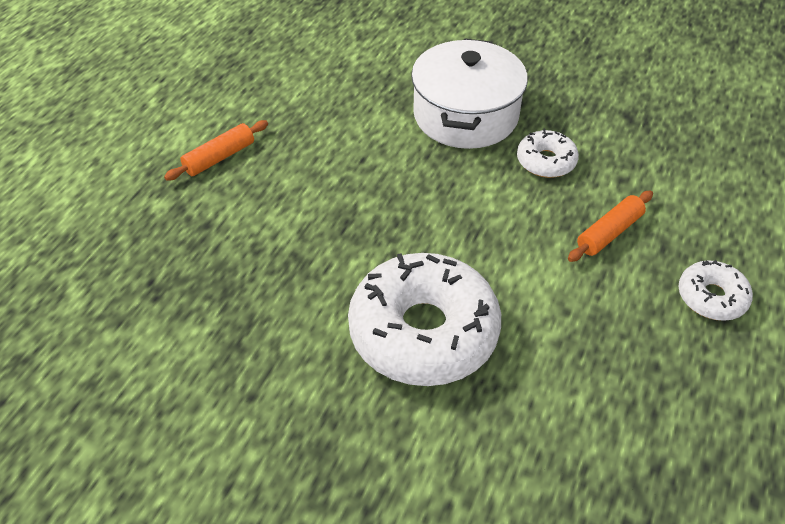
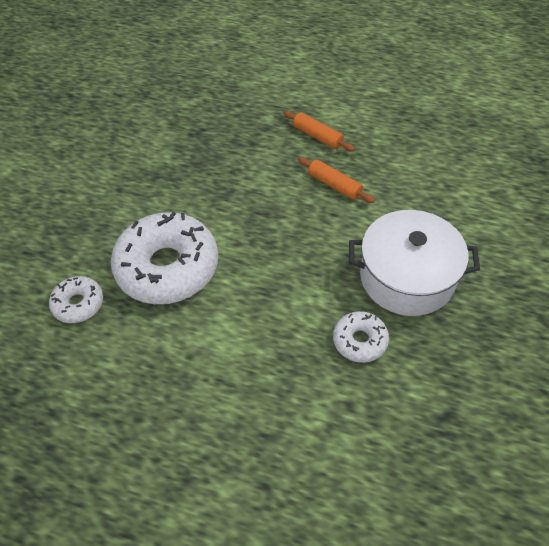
camera: 85 degrees right, 5 degrees up
orange rolling pin [568,191,653,262] -> orange rolling pin moved to [298,157,375,203]
white donut [678,260,753,321] -> white donut moved to [49,276,103,323]

